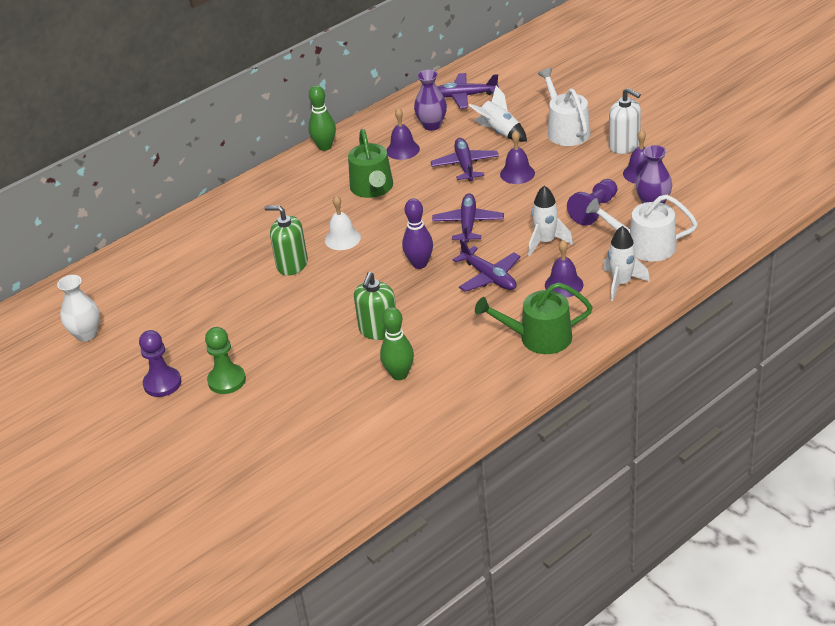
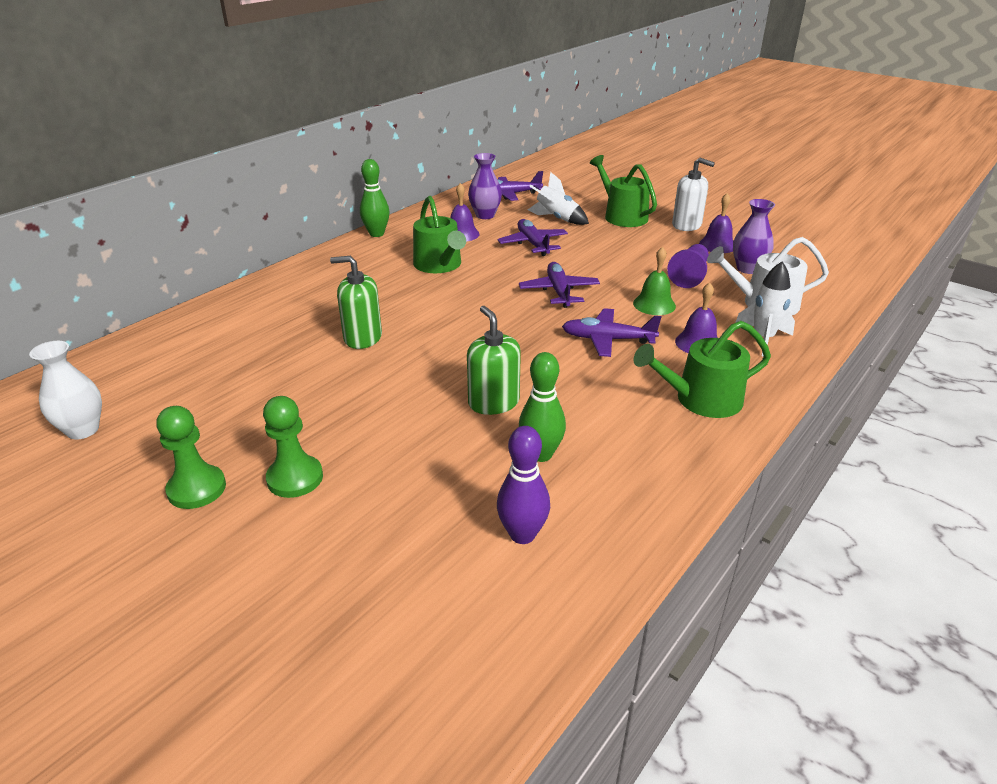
camera: 15 degrees left, 5 degrees down
purple pawn [139,330,181,397] -> green pawn [157,406,226,509]
white bell [325,195,361,250] -> none
green soap dispenser [354,272,396,340] -> green soap dispenser turned 150 degrees clockwise [467,306,521,415]
purple bowling pin [402,198,433,269] -> purple bowling pin moved to [497,426,550,544]
purple plane [452,239,521,292] -> purple plane turned 150 degrees clockwise [562,308,661,357]
purple bell [500,130,535,184] -> none
white rocket [528,186,573,256] -> green bell [633,247,676,315]
white watering can [538,68,591,146] -> green watering can [590,155,657,227]

